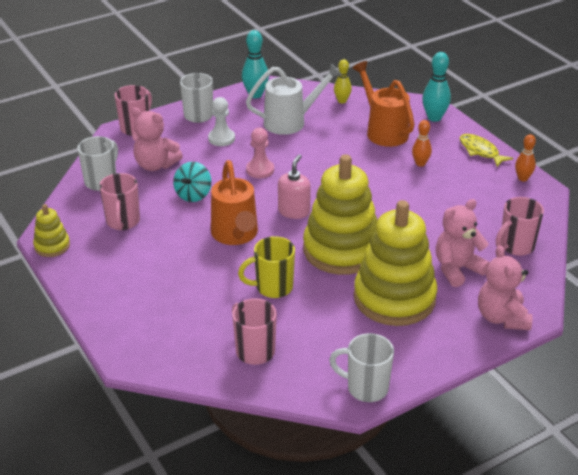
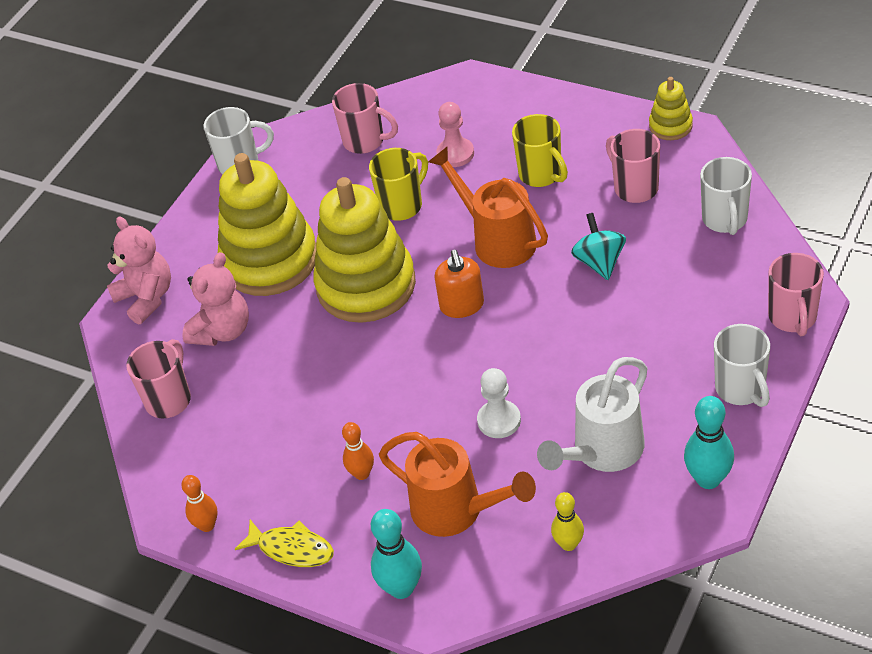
camera: 155 degrees right, 10 degrees up
pink teddy bear [131,108,183,171] -> none
white pawn [208,97,235,146] -> white pawn moved to [477,368,521,438]
pink pawn [246,128,274,178] -> pink pawn moved to [436,102,474,167]
pink soap dispenser [278,154,311,219] -> orange soap dispenser [435,250,484,318]
none -> yellow mug [512,114,568,187]

